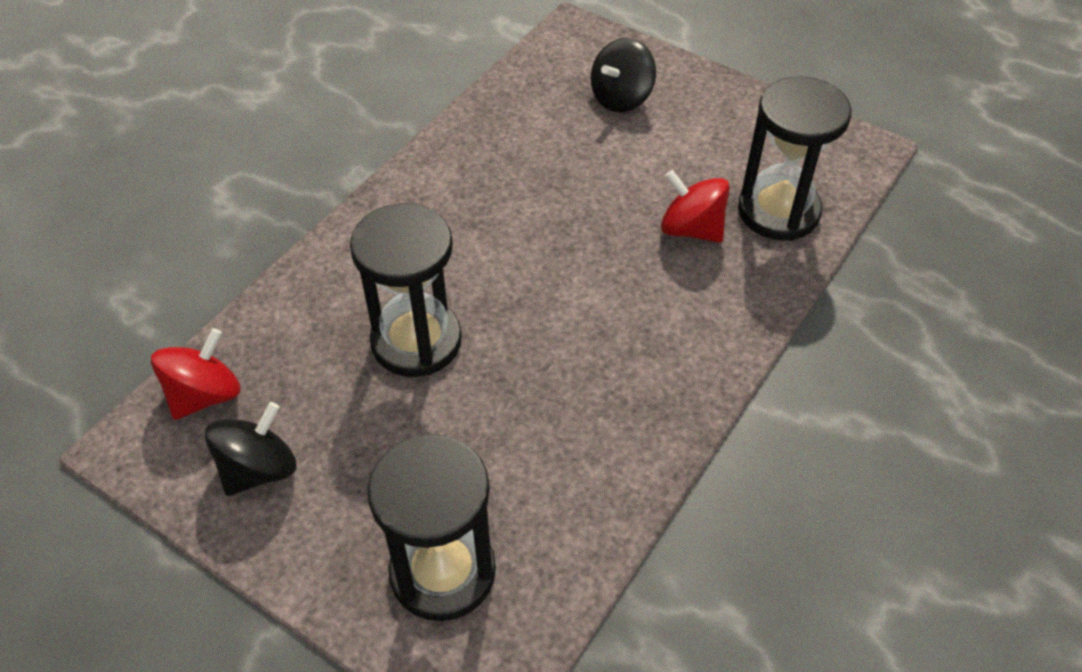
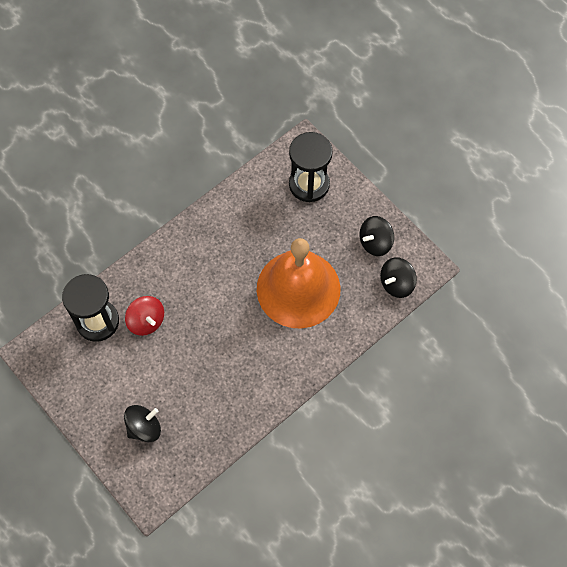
camera: 165 degrees left, 15 degrees up
red spinning top [151,328,241,420] -> black spinning top [380,257,417,298]
black hourglass [350,203,462,377] -> orange bell [257,238,341,329]

